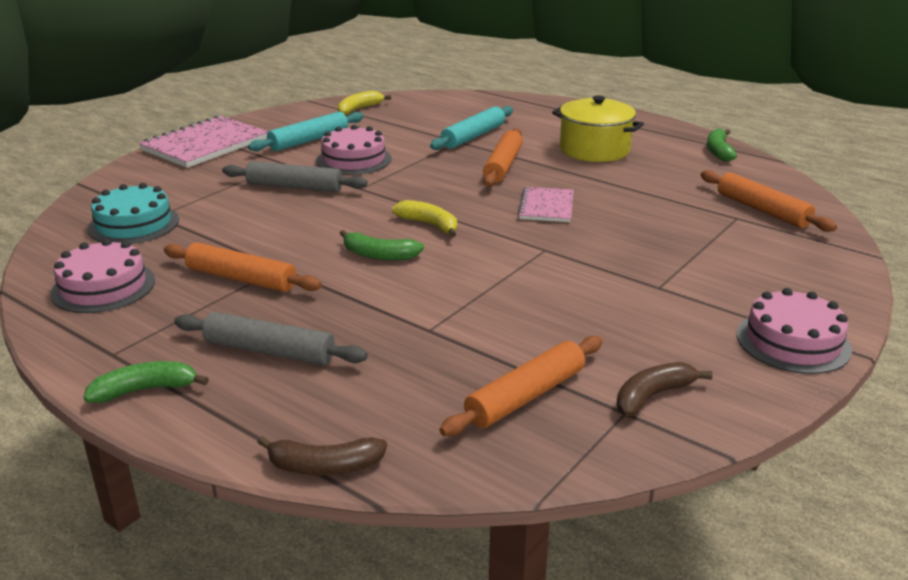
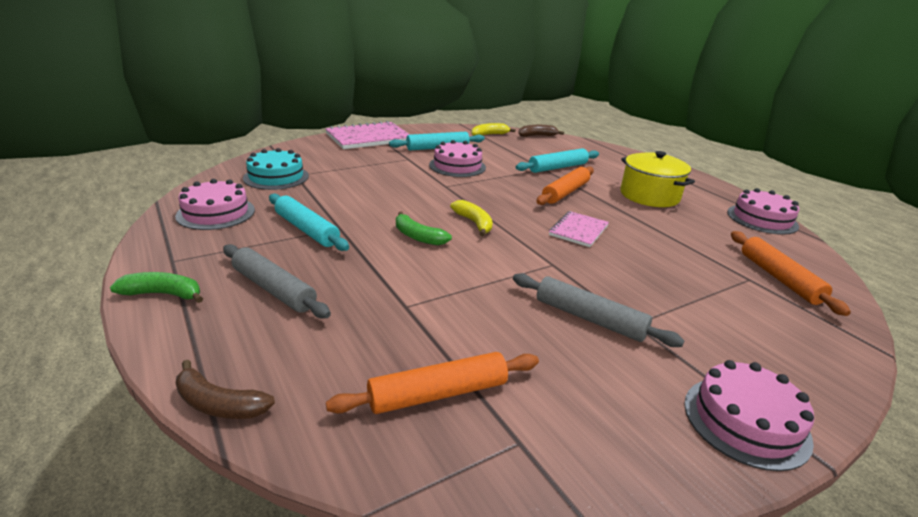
camera: 20 degrees right, 0 degrees up
orange rolling pin [164,242,322,292] -> turquoise rolling pin [269,194,349,251]
grey rolling pin [222,161,368,192] -> grey rolling pin moved to [513,273,685,347]
brown banana [616,362,713,417] -> brown banana moved to [518,125,564,137]
green banana [707,128,737,161] -> pink cake [727,188,799,235]

